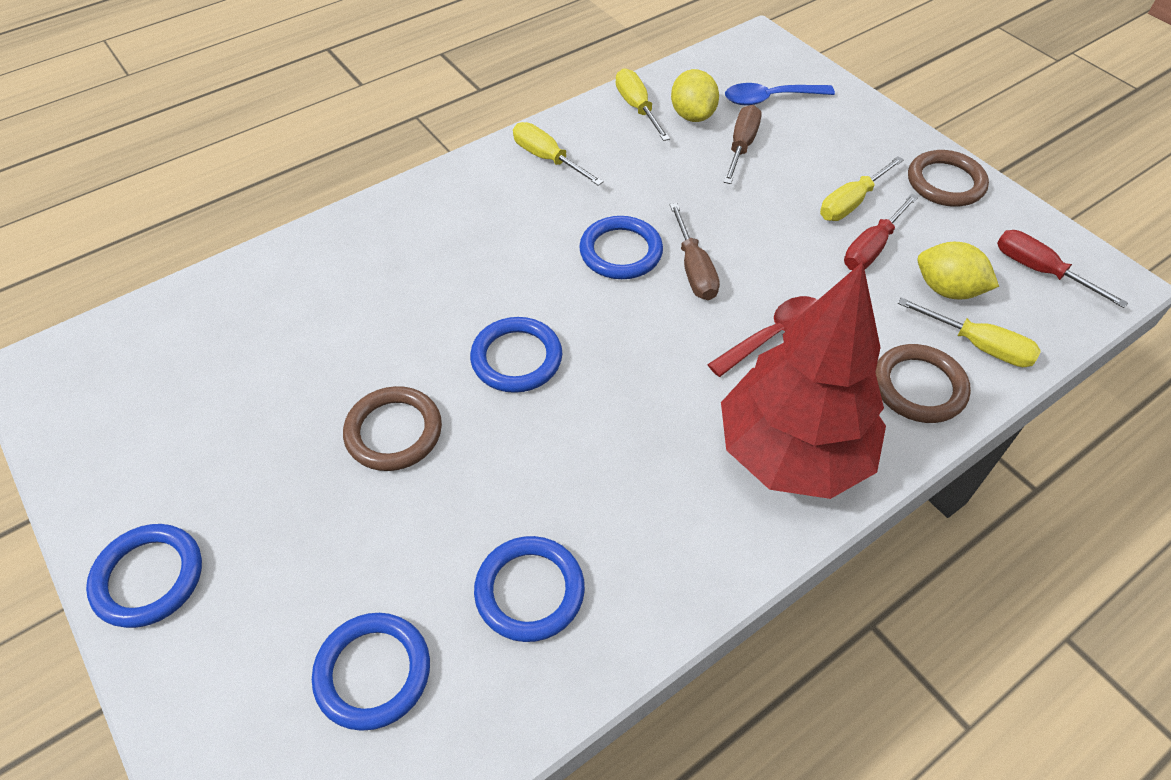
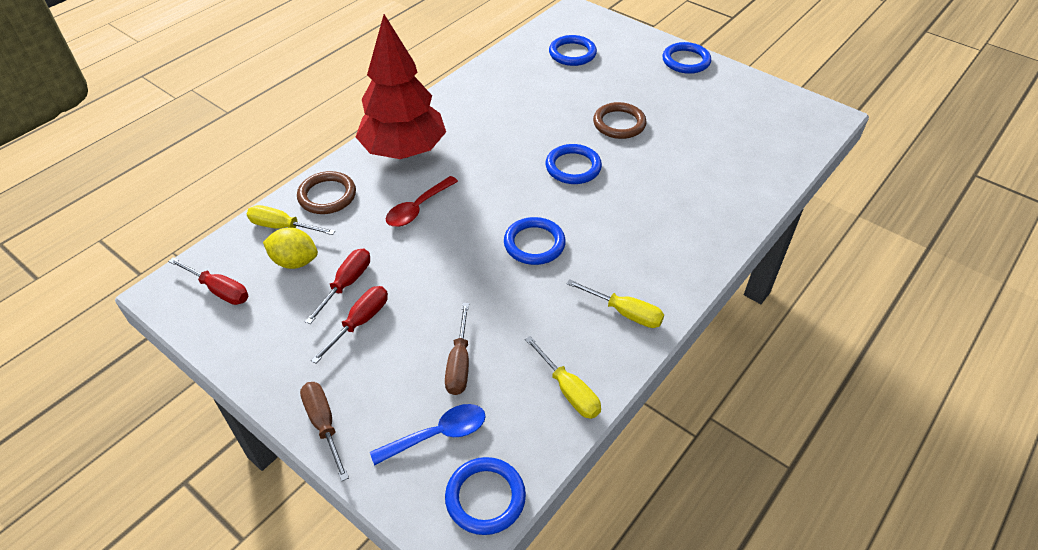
camera: 165 degrees right, 5 degrees down
blue ring [474,536,585,642] -> blue ring moved to [445,457,526,535]
brown screwdriver [670,203,720,300] -> brown screwdriver moved to [300,382,349,481]
yellow lemon [671,69,719,122] -> none
yellow screwdriver [820,156,904,221] -> red screwdriver [311,286,388,364]
brown ring [908,150,989,207] -> none

